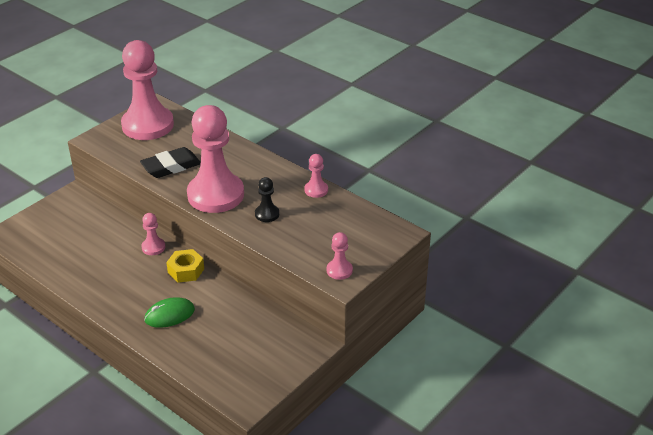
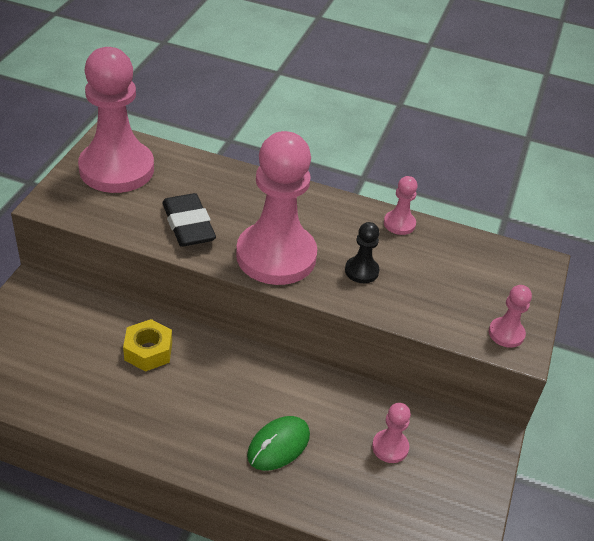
camera: 25 degrees left, 5 degrees up
black eraser [140,147,201,178] -> black eraser turned 60 degrees counterclockwise [162,193,216,247]
pink pawn [141,213,165,255] -> pink pawn moved to [372,403,411,463]
yellow nut [166,249,204,283] -> yellow nut moved to [123,319,172,372]

